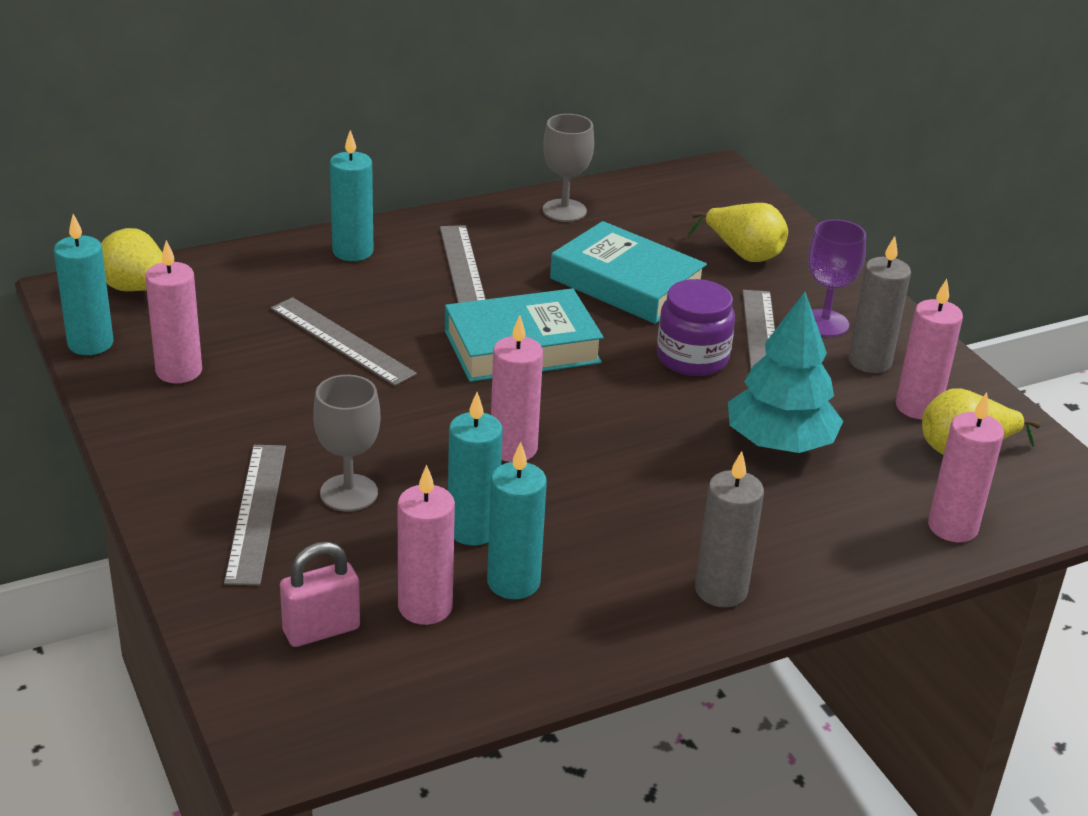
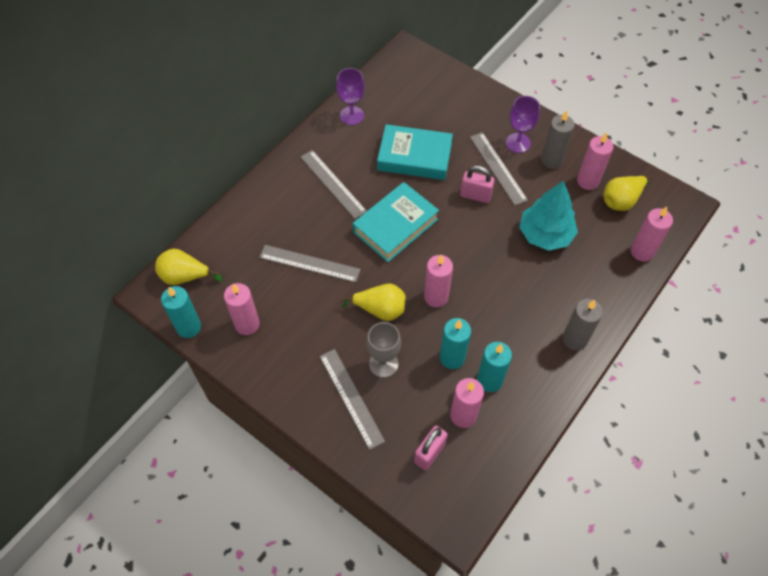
camera: 25 degrees left, 25 degrees up
turquoise candle [330,130,373,261] -> none
grey goblet [543,114,594,222] -> purple goblet [336,68,365,125]
purple jar [657,279,735,376] -> pink padlock [460,166,495,203]
yellow pear [688,203,788,262] -> yellow pear moved to [342,283,406,321]

